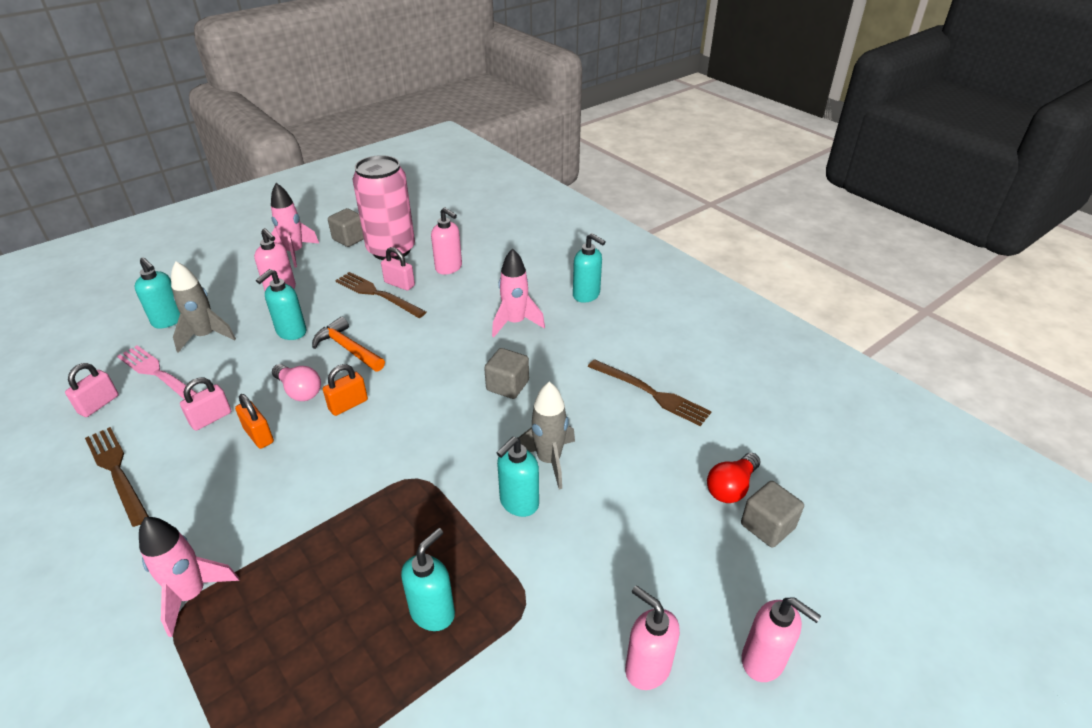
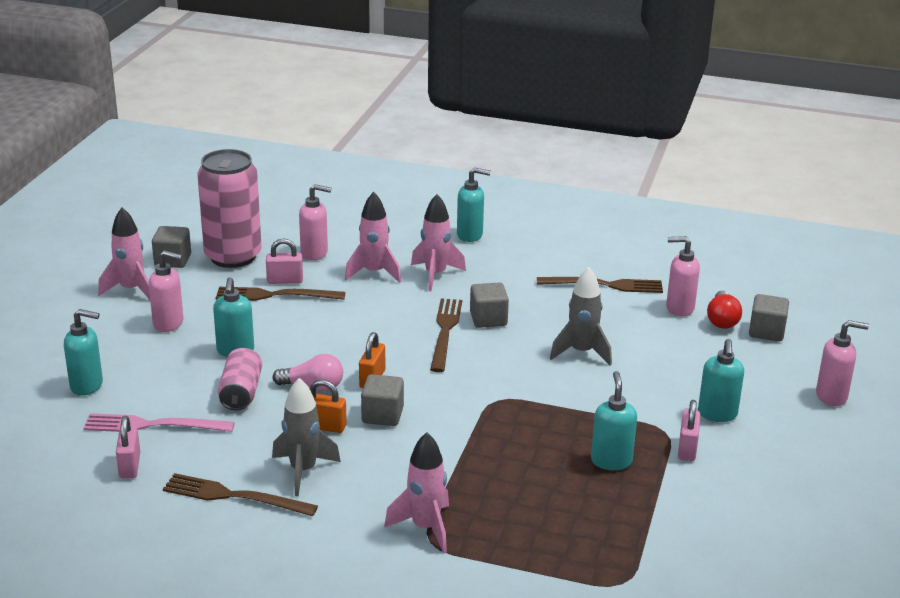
camera: 35 degrees left, 10 degrees down
grey rocket [171,261,236,353] -> grey rocket moved to [272,378,341,496]
pink padlock [180,378,231,431] -> pink padlock moved to [678,400,700,461]
orange hammer [312,317,385,372] -> none
turquoise soap dispenser [497,437,539,517] -> turquoise soap dispenser moved to [698,339,744,422]
pink soap dispenser [625,586,680,690] -> pink soap dispenser moved to [666,236,700,316]
none -> pink can [218,348,262,411]
none -> pink rocket [345,192,401,283]
none -> grey cube [361,374,404,426]
none -> brown fork [430,298,462,372]

